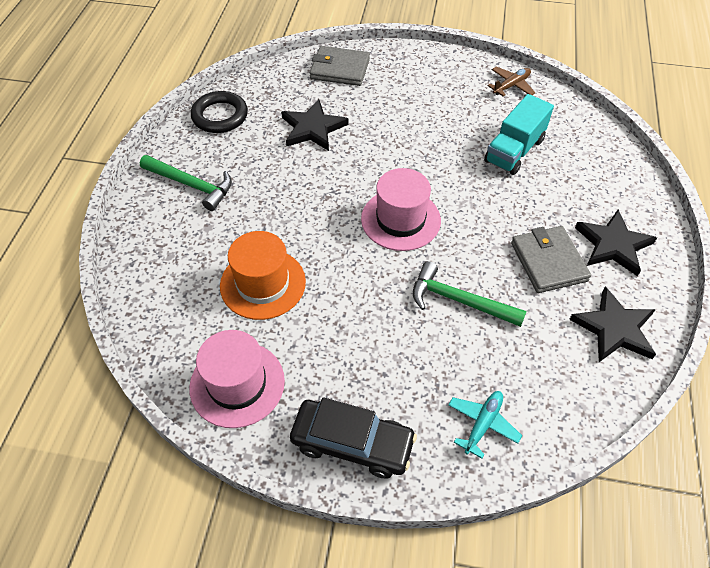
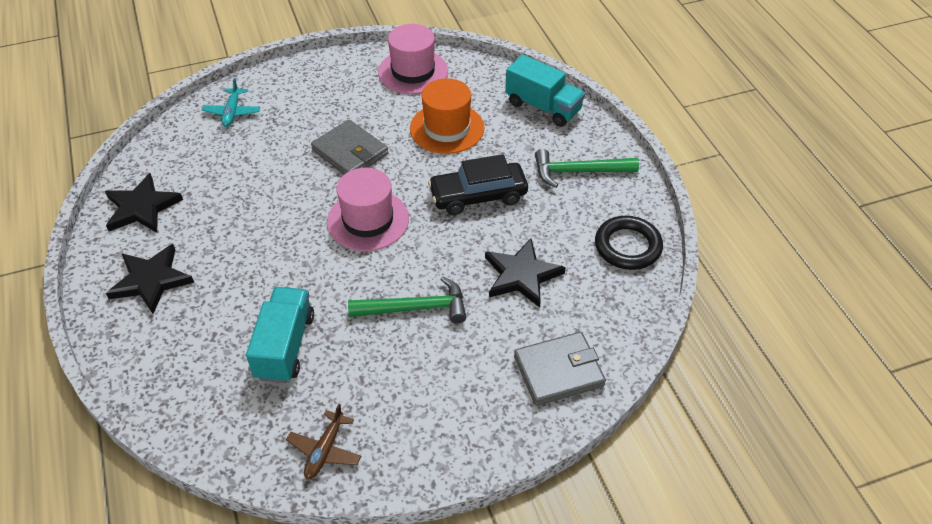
camera: 150 degrees right, 5 degrees down
black car [290,397,417,478] -> black car moved to [428,154,528,215]
green hammer [413,261,527,327] -> green hammer moved to [348,276,466,323]
grey wallet [511,226,591,293] -> grey wallet moved to [311,119,388,174]
none -> turquoise truck [505,55,585,127]

